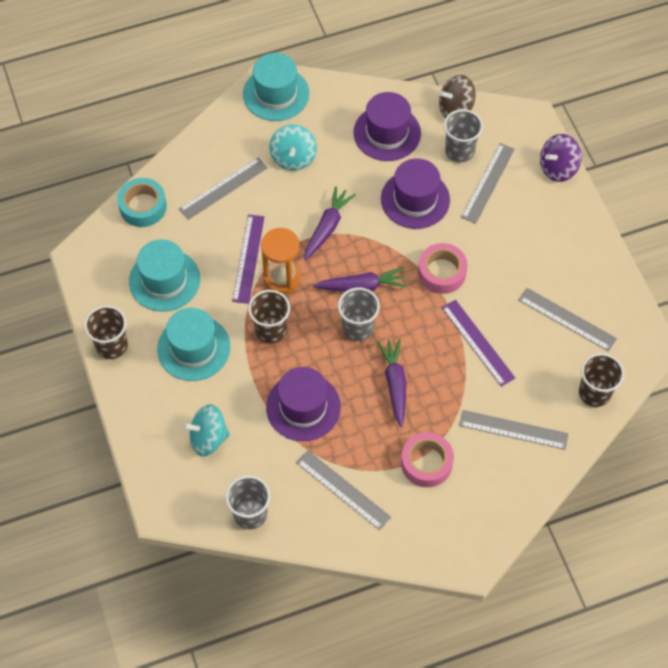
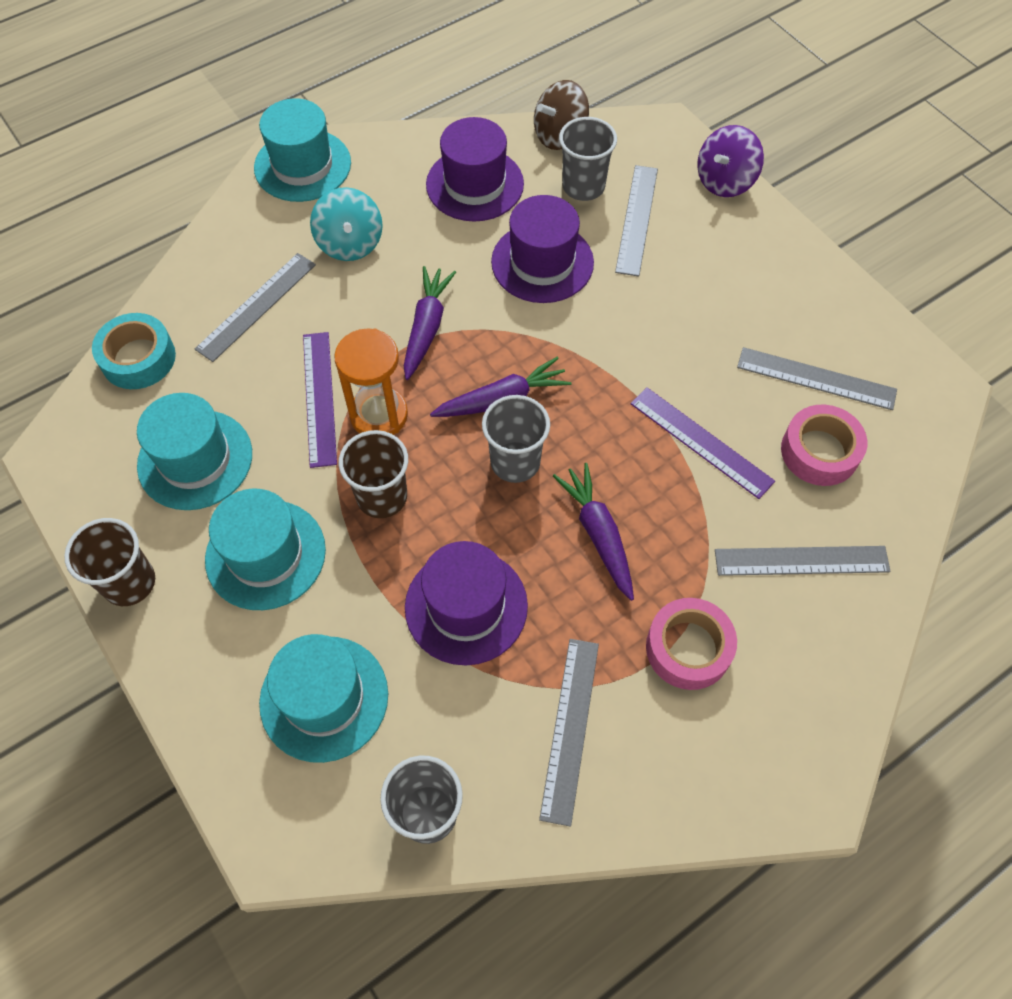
camera: 15 degrees left, 0 degrees up
turquoise spinning top [183,404,230,456] -> turquoise hat [259,634,388,763]
grey ruler [296,450,391,530] -> grey ruler turned 75 degrees clockwise [539,639,599,827]
pink tape [418,243,467,294] -> pink tape moved to [781,405,867,486]
brown cup [579,353,624,407] -> none

